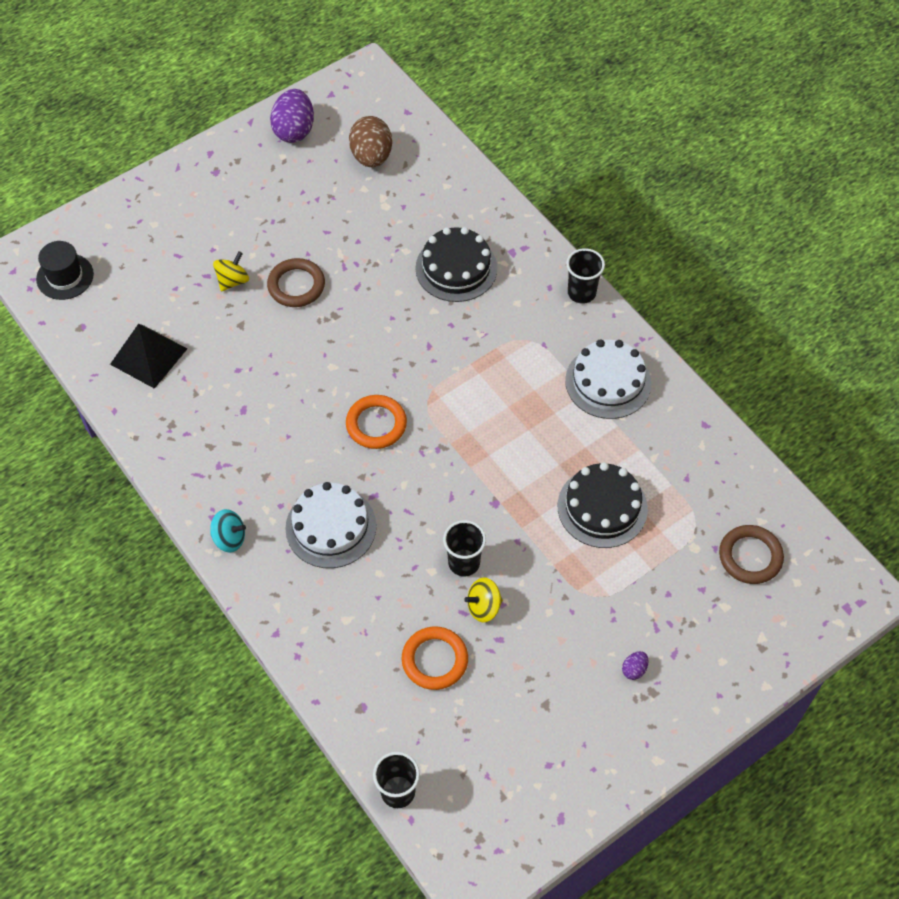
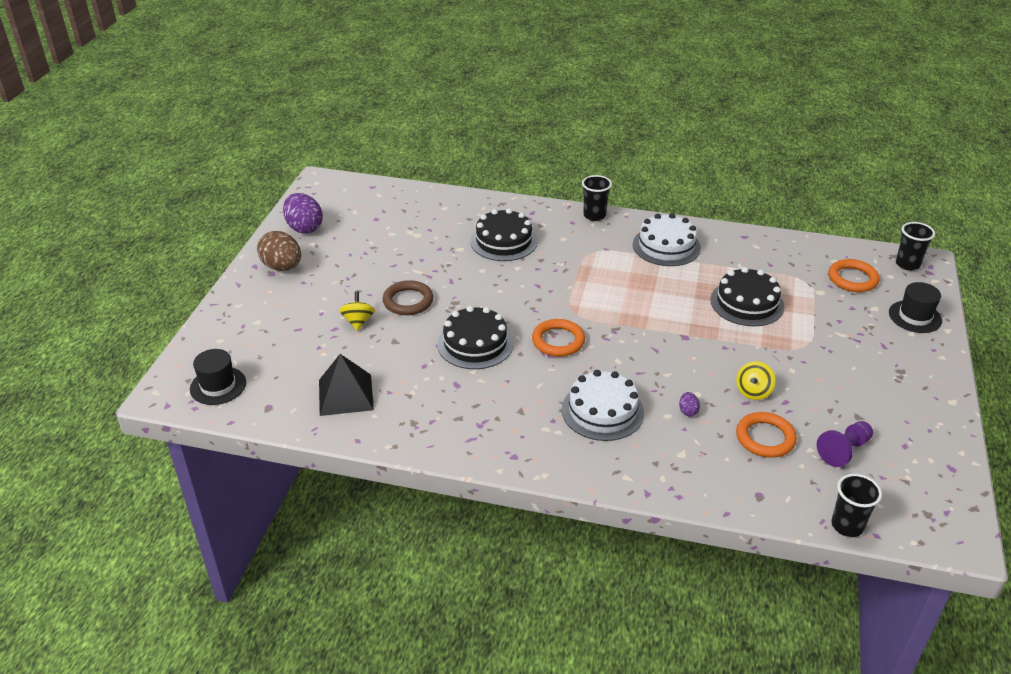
camera: 40 degrees left, 20 degrees down
turquoise spinning top [210,509,246,553] -> none
brown egg [349,116,392,167] -> brown egg moved to [257,231,301,271]
black cup [443,520,486,577] -> black cup moved to [896,222,935,271]
purple egg [622,651,648,680] -> purple egg moved to [679,392,700,417]
brown ring [719,525,784,584] -> orange ring [828,259,879,292]
none -> black cake [437,306,513,369]
none -> purple pawn [817,421,873,467]
none -> black hat [889,282,942,333]

